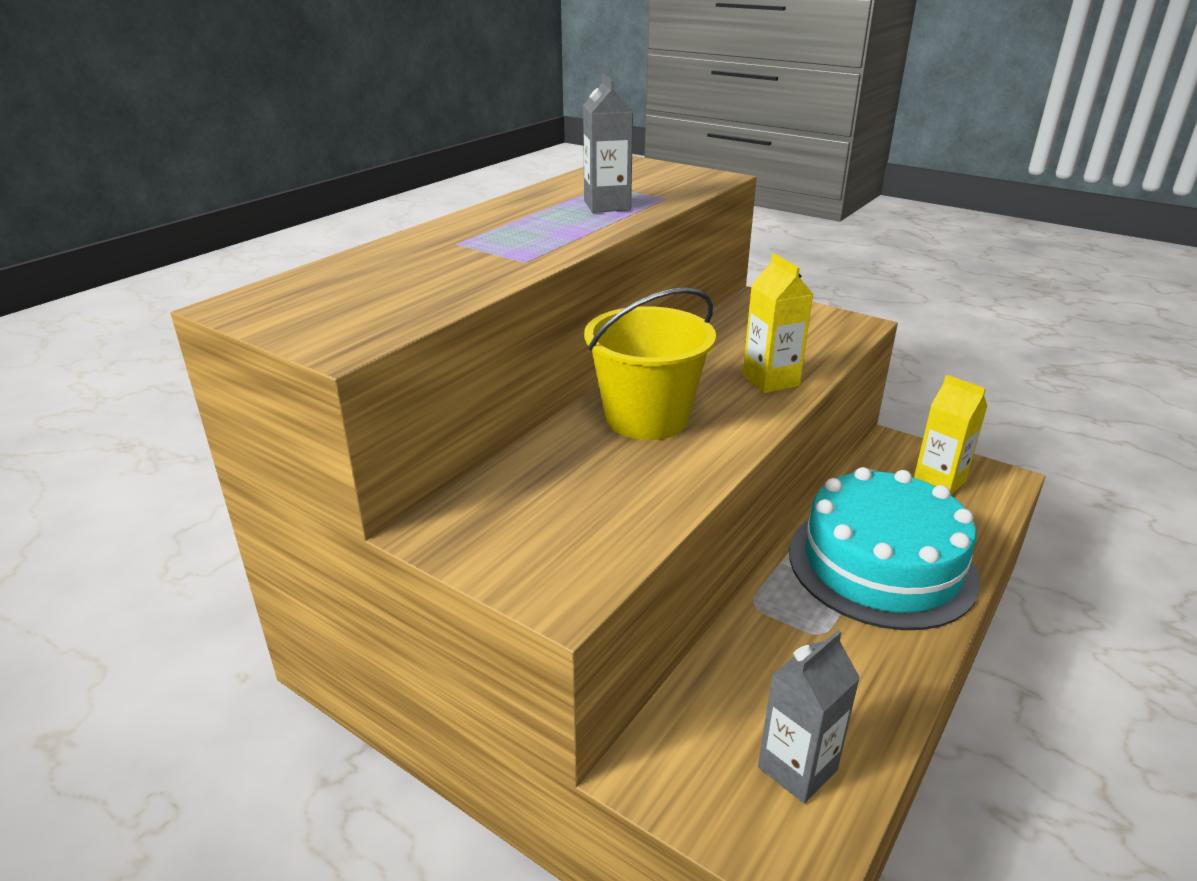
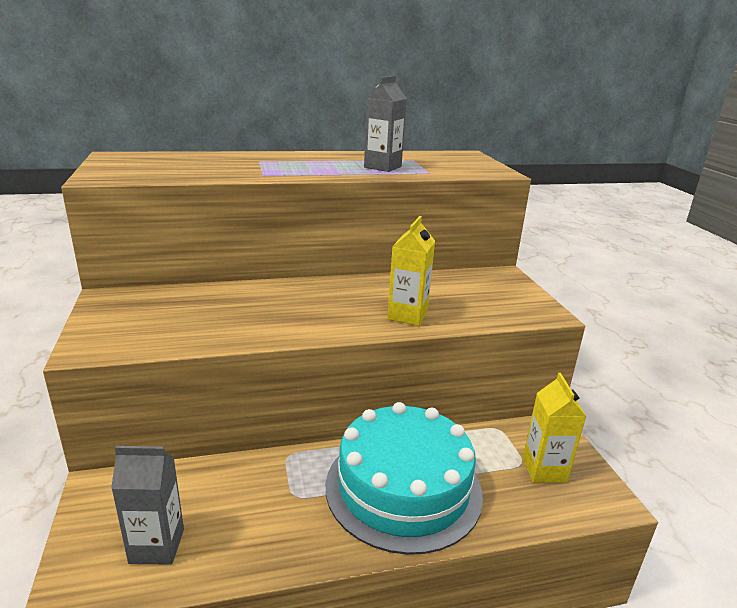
camera: 40 degrees right, 5 degrees down
yellow bucket [584,288,716,440] -> none

